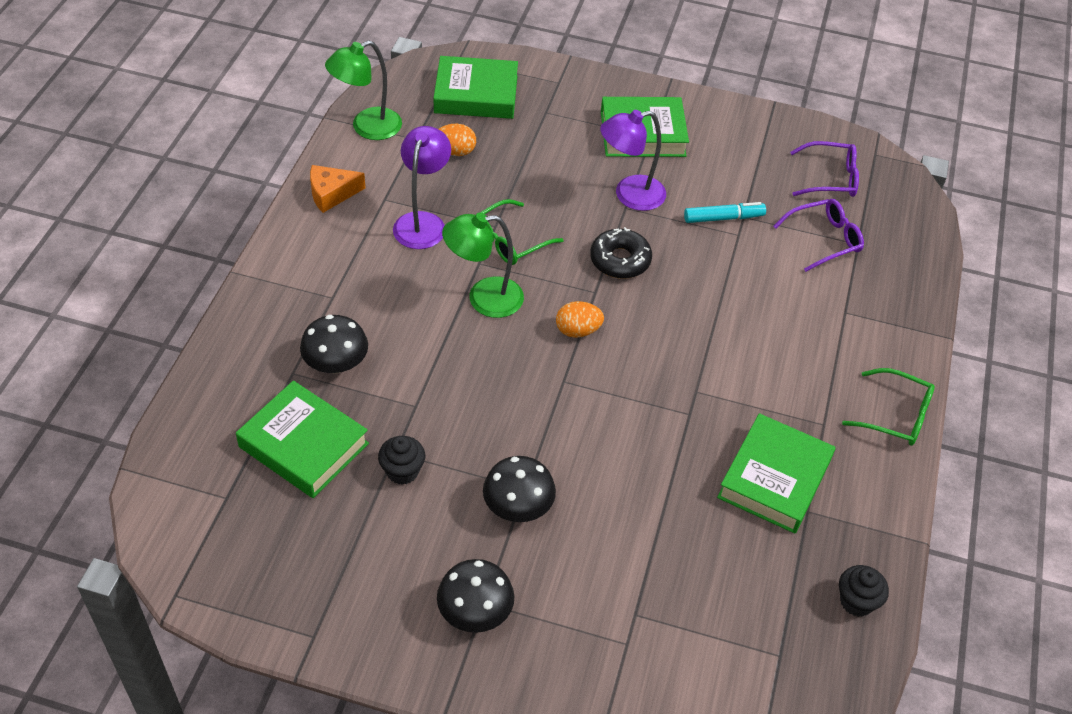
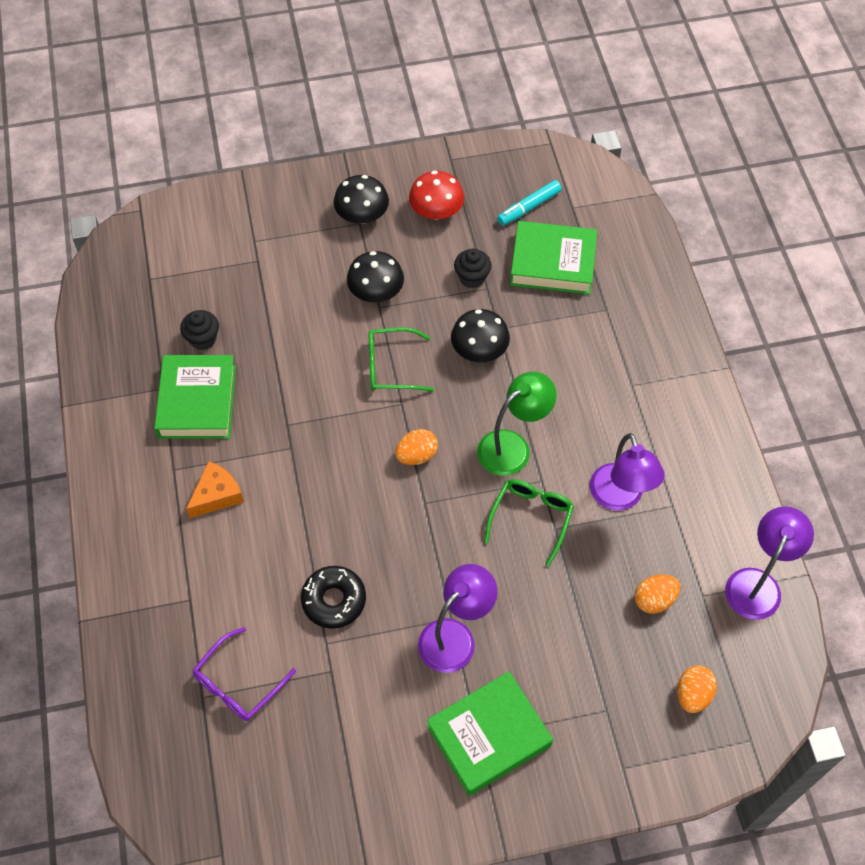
camera: 155 degrees right, 10 degrees up
black mushroom [300,315,368,373] -> black mushroom moved to [451,309,510,362]
orange cheese [310,165,365,213] -> orange cheese moved to [186,461,244,518]
green lamp [325,40,402,140] -> purple lamp [725,506,814,620]
green book [434,56,518,119] -> orange egg [677,665,717,713]
black donut [590,227,652,279] -> black donut moved to [301,566,366,628]
turquoise marker [684,202,766,223] -> turquoise marker moved to [497,180,562,226]
purple glasses [790,141,859,197] -> none
black cupcake [839,565,889,617] -> black cupcake moved to [180,310,219,350]
green glasses [842,368,935,446] -> green glasses moved to [368,327,434,392]
none -> red mushroom [409,171,464,220]

